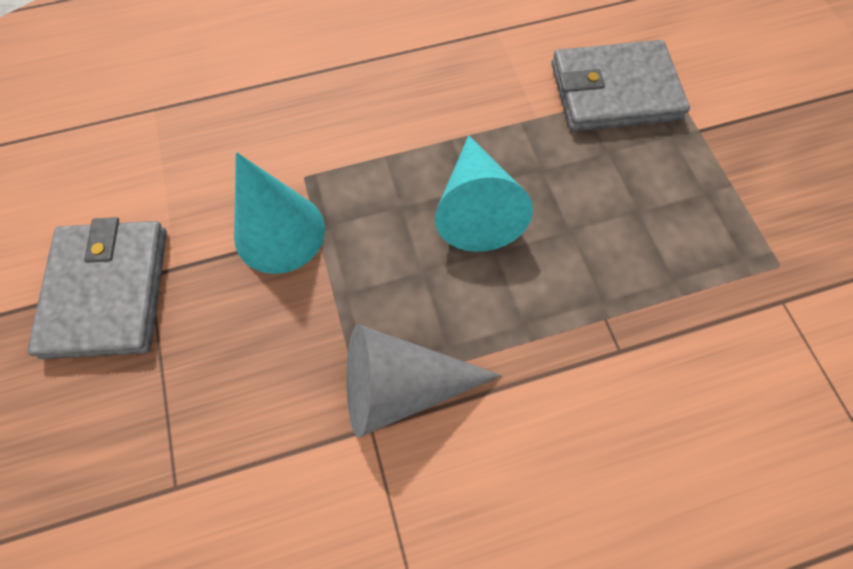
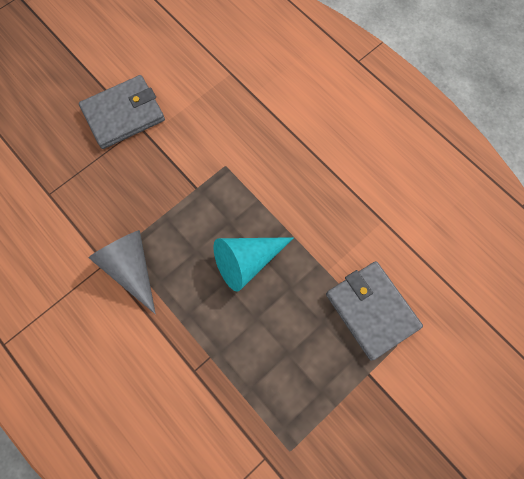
camera: 65 degrees right, 5 degrees up
turquoise cone [234,152,325,274] -> none

